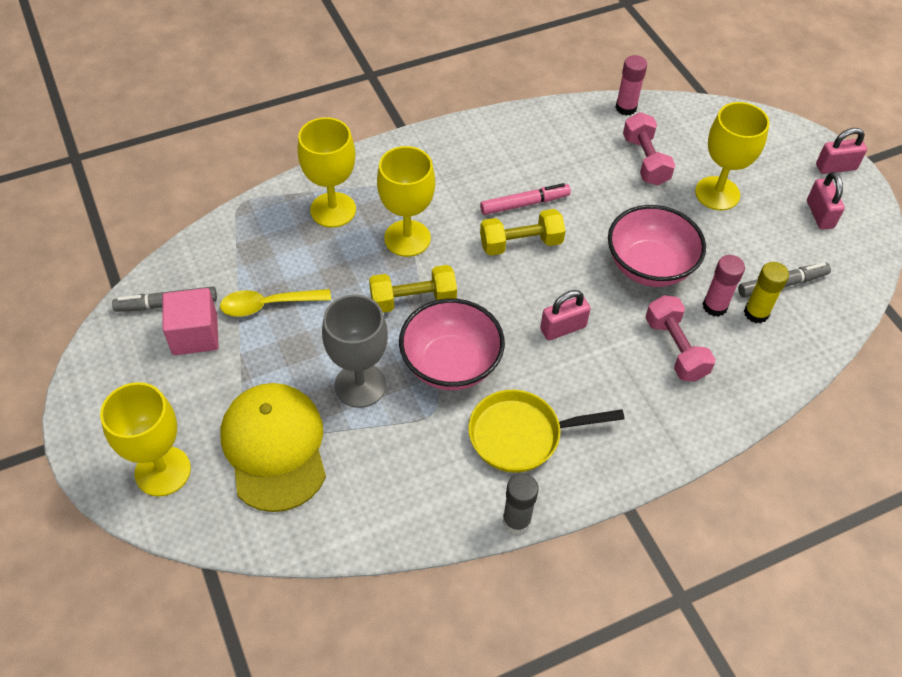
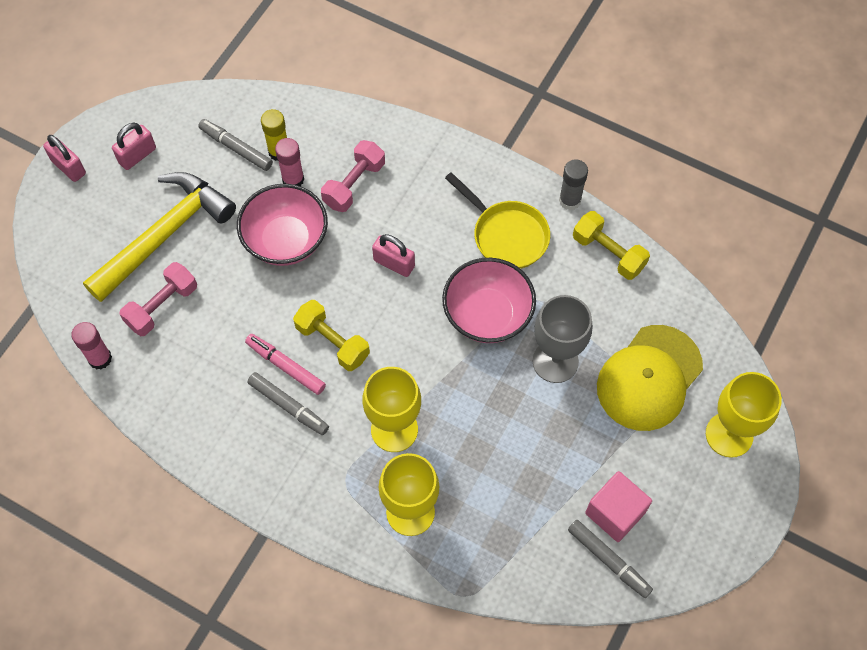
camera: 125 degrees left, 10 degrees up
yellow spoon [220,289,331,317] -> none
yellow dumbbell [369,265,457,313] -> yellow dumbbell moved to [573,211,650,280]
yellow goblet [695,102,770,210] -> yellow hammer [83,172,236,302]
none -> grey marker [247,372,329,435]

